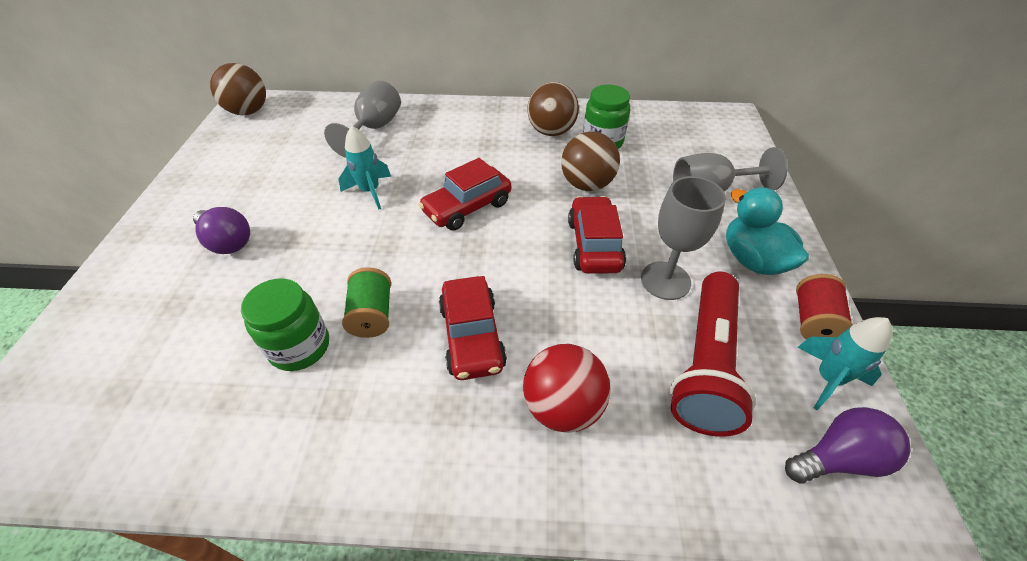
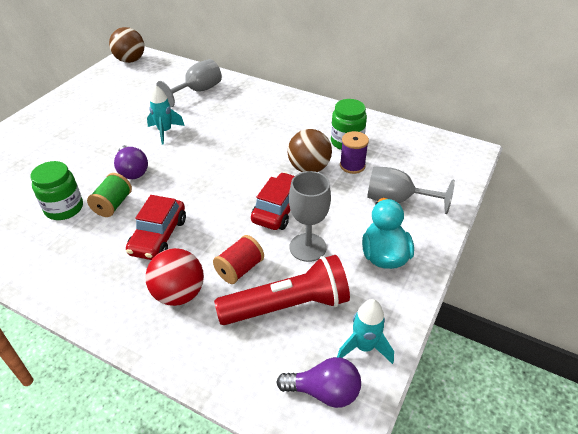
camera: 25 degrees right, 5 degrees down
purple light bulb [193,207,250,254] -> purple light bulb moved to [114,145,148,179]
red car [418,158,511,231] -> none
brown ball [527,82,579,136] -> none
red flashlight [670,272,756,437] -> red flashlight turned 150 degrees counterclockwise [214,255,350,325]
red spool [796,274,853,340] -> red spool moved to [213,235,264,284]
none -> purple spool [340,131,369,174]

